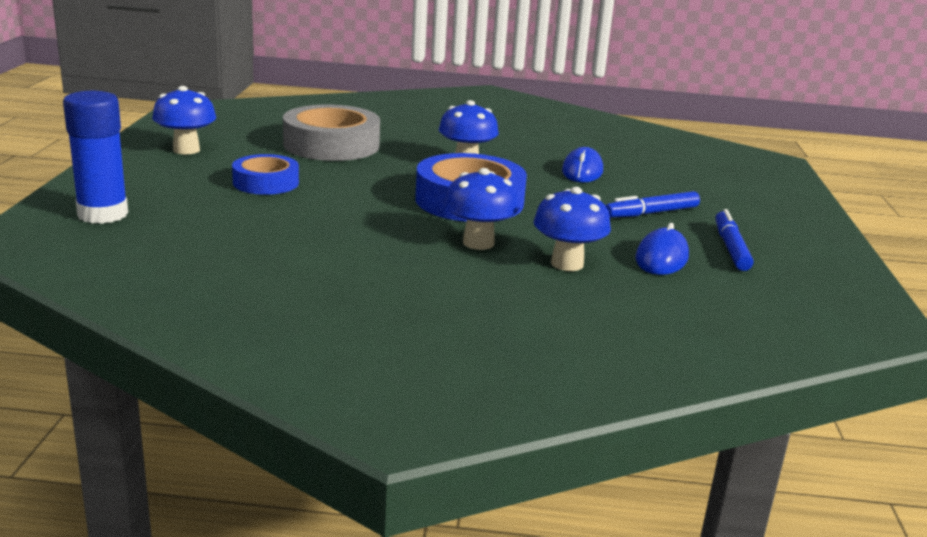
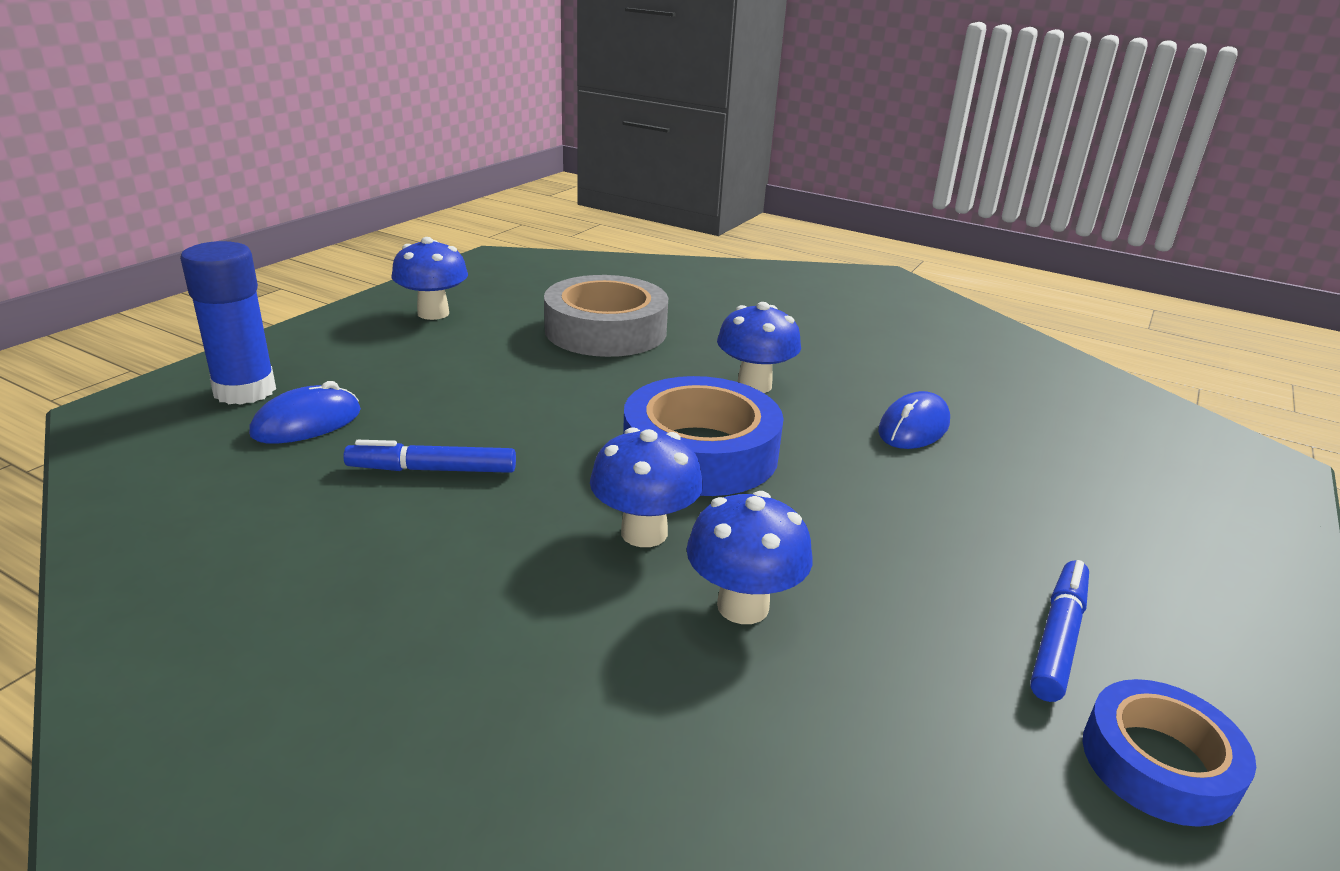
camera: 25 degrees right, 5 degrees up
blue tape [232,154,299,195] -> blue tape moved to [1082,679,1256,827]
blue marker [606,191,700,218] -> blue marker moved to [343,440,516,473]
blue mouse [636,223,689,275] -> blue mouse moved to [249,381,361,444]

